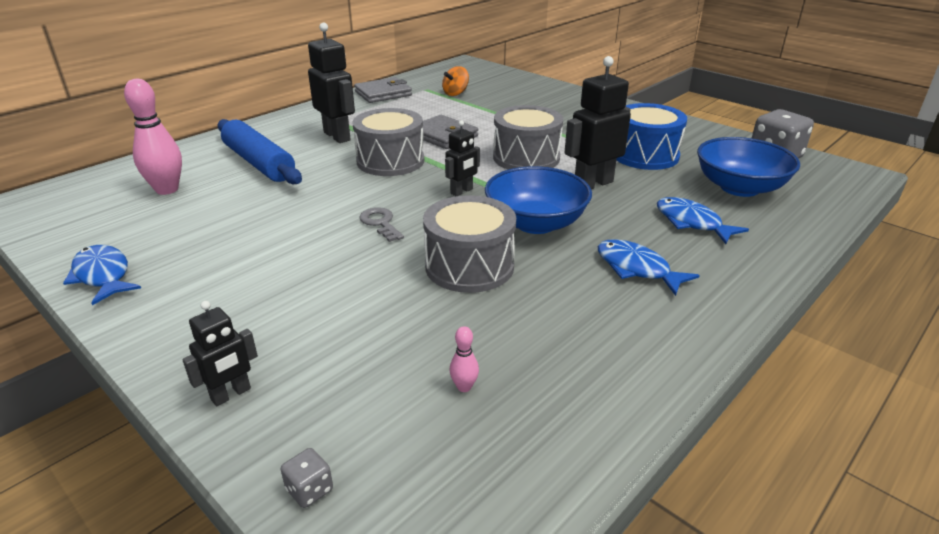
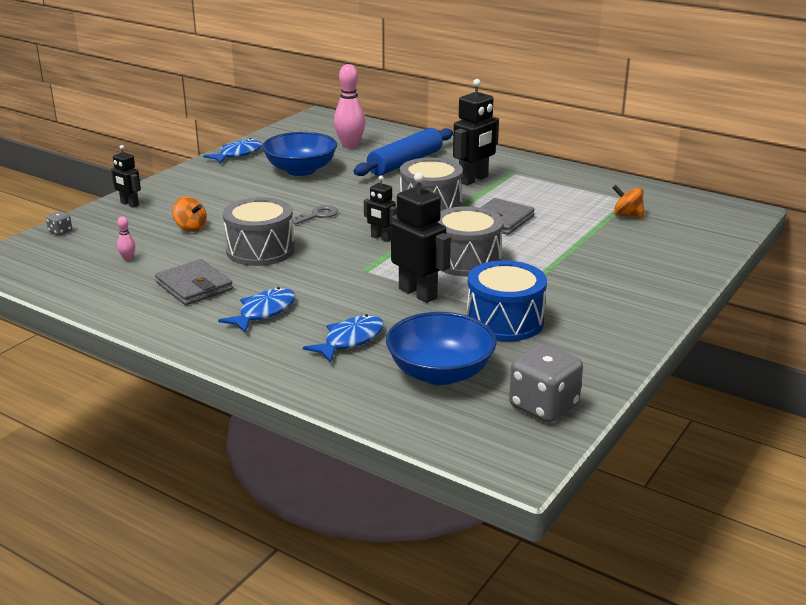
camera: 80 degrees right, 5 degrees down
grey wallet [354,77,412,103] -> grey wallet moved to [155,259,233,305]
blue bowl [485,166,592,234] -> blue bowl moved to [262,132,337,176]
none -> orange spinning top [172,196,207,232]

